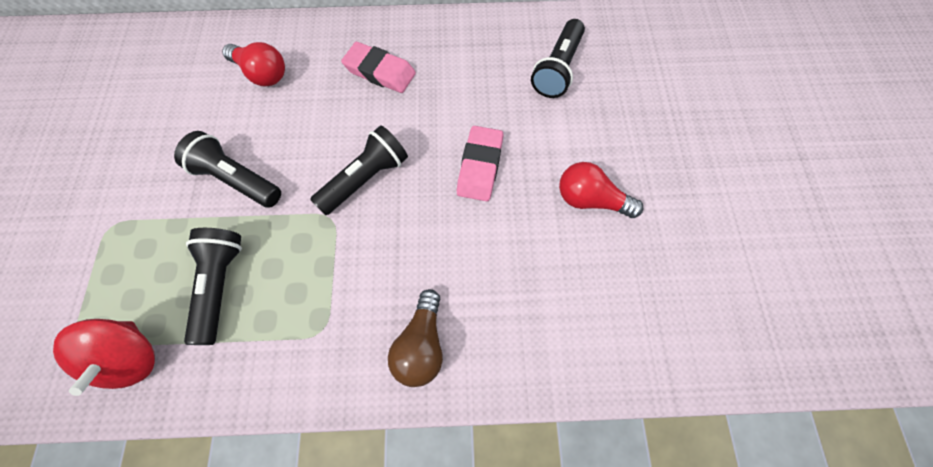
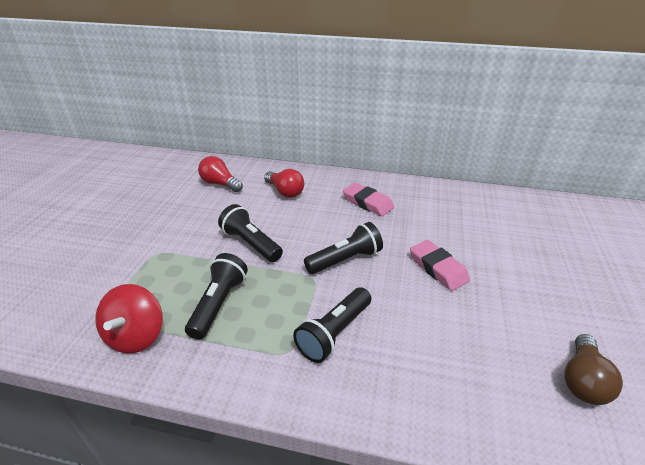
camera: 15 degrees right, 30 degrees down
brown light bulb [388,289,443,387] -> brown light bulb moved to [564,334,623,405]
pink eraser [457,126,503,201] -> pink eraser turned 60 degrees counterclockwise [410,240,470,291]
black flashlight [531,19,585,98] -> black flashlight moved to [293,287,371,363]
red light bulb [559,162,643,218] -> red light bulb moved to [198,156,243,192]

